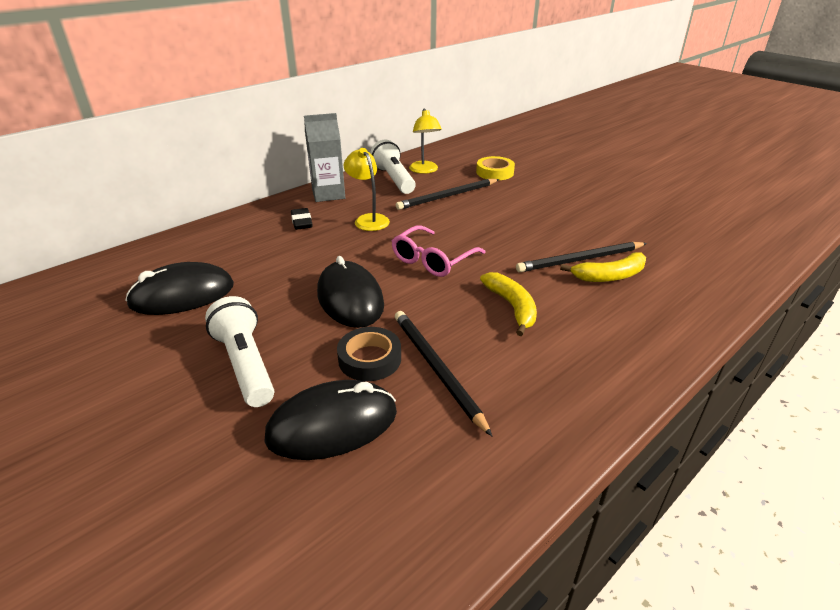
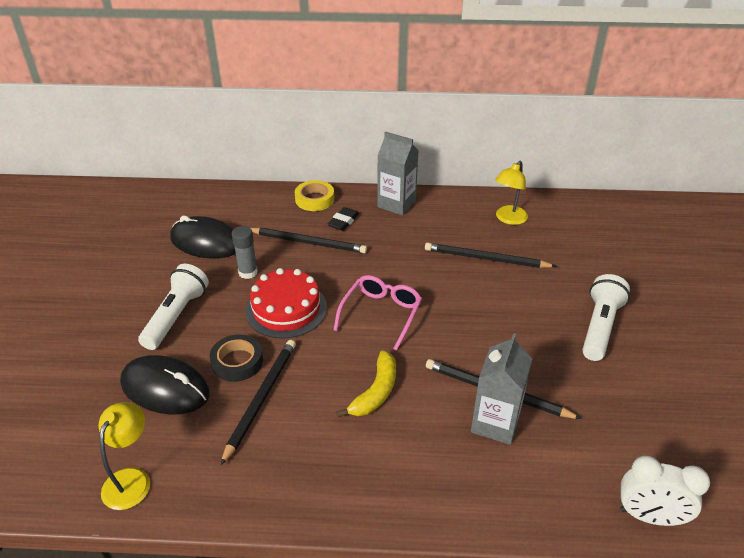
camera: 45 degrees right, 5 degrees up
black mouse [317,256,384,328] -> red cake [246,268,327,339]
yellow lamp [343,148,390,231] -> yellow lamp moved to [99,402,150,510]
white flashlight [370,140,416,194] -> white flashlight moved to [582,274,630,361]
pink glasses [392,225,486,277] -> pink glasses turned 120 degrees clockwise [334,275,422,350]
yellow tape [476,156,515,180] -> yellow tape moved to [295,180,334,211]
yellow banana [560,252,646,282] -> grey carton [471,333,532,445]
none -> grey glue stick [232,226,258,279]
none -> black pencil [251,227,367,253]
none -> white clock [620,456,710,526]

